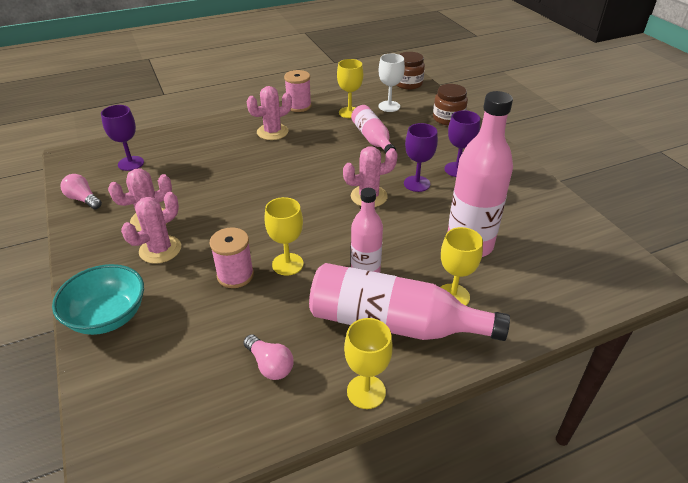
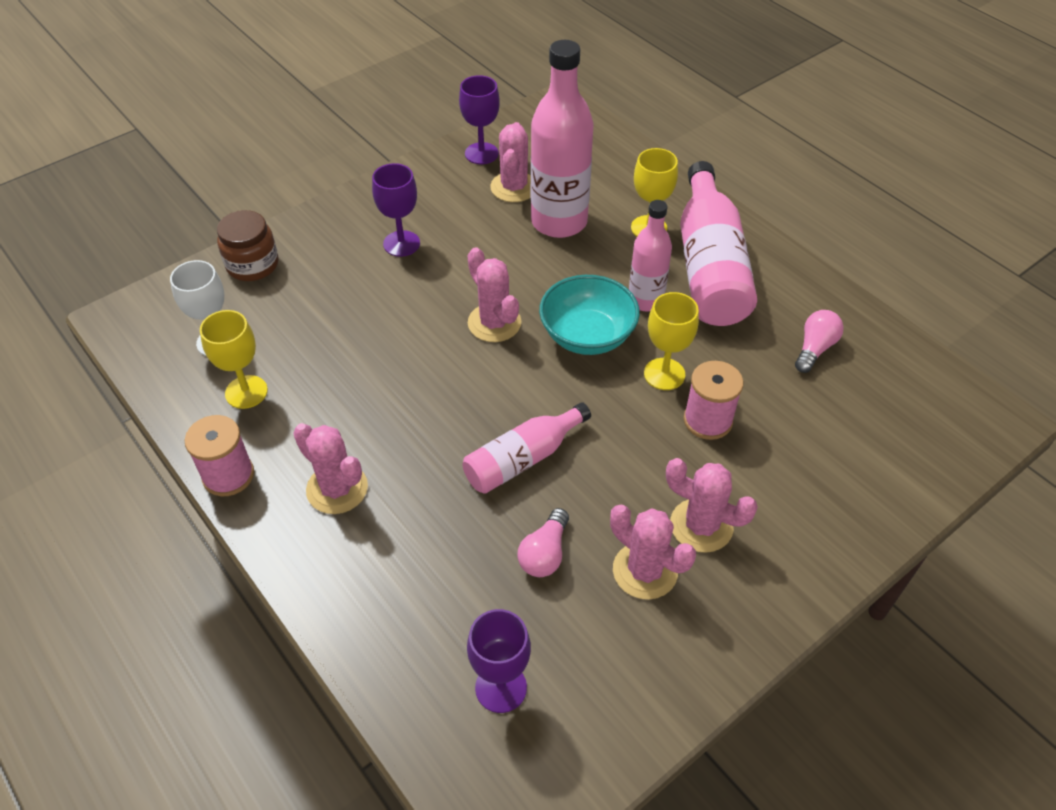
camera: 105 degrees left, 10 degrees up
turquoise bowl [52,264,144,335] -> turquoise bowl moved to [539,275,640,355]
pink light bulb [61,174,102,209] -> pink light bulb moved to [517,508,569,577]
yellow goblet [344,318,393,409] -> none
pink bottle [351,105,396,153] -> pink bottle moved to [462,402,591,494]
brown jar [397,52,425,90] -> none
purple goblet [404,123,438,192] -> purple goblet moved to [459,75,500,164]
none -> pink cactus [490,122,531,202]

